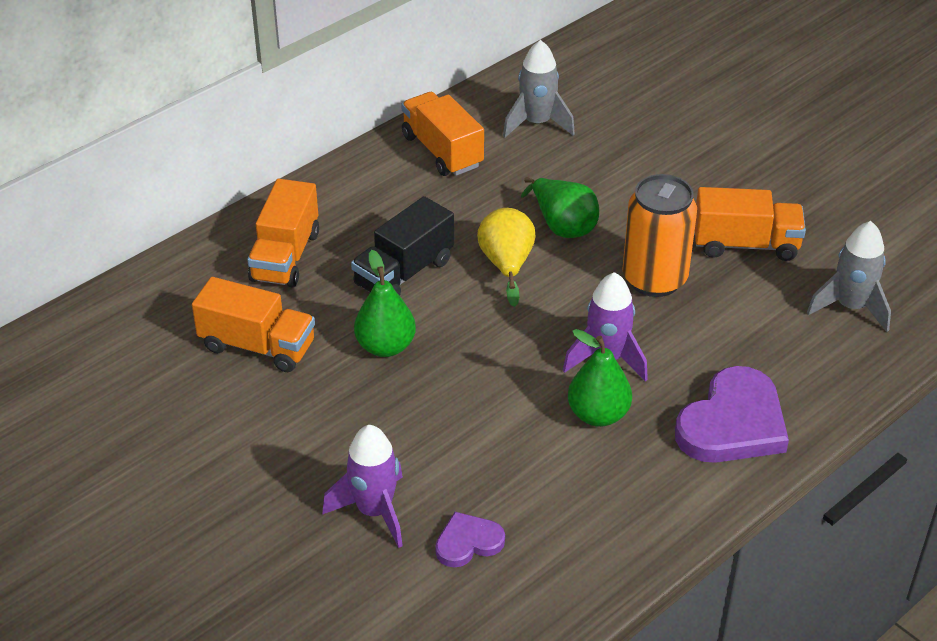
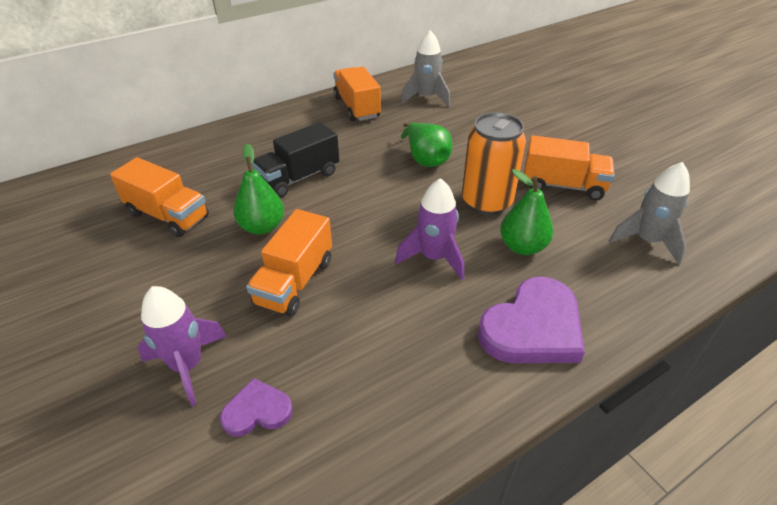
camera: 10 degrees right, 0 degrees up
orange truck [247,179,319,288] -> orange truck moved to [246,209,332,317]
yellow pear [477,208,536,307] -> none
green pear [568,329,632,427] -> green pear moved to [500,169,553,255]

